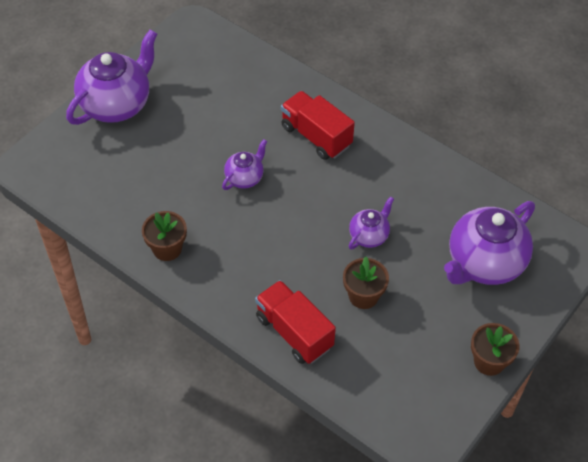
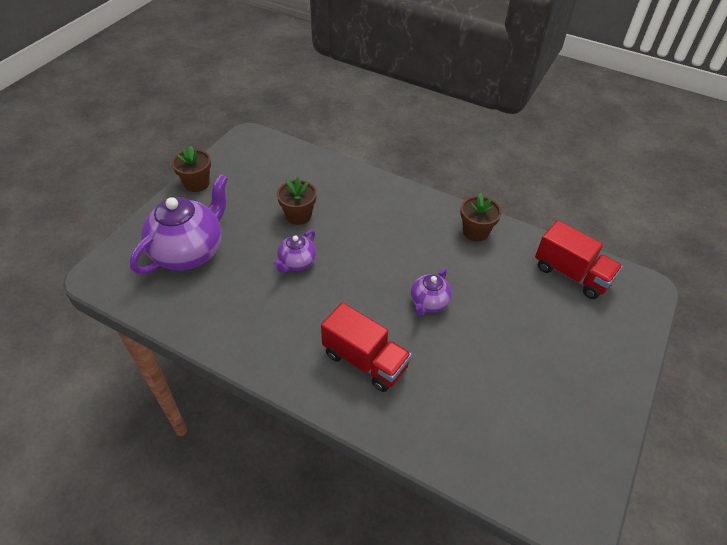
camera: 170 degrees right, 5 degrees down
purple teapot [66,30,157,125] -> none
red truck [255,280,336,364] -> red truck moved to [535,220,623,299]

